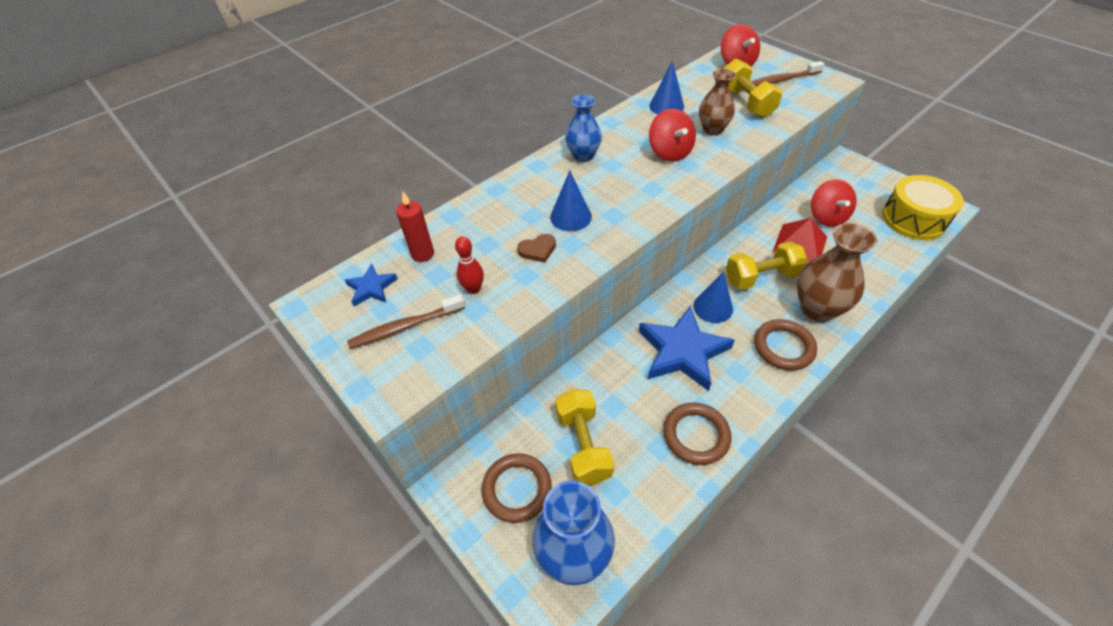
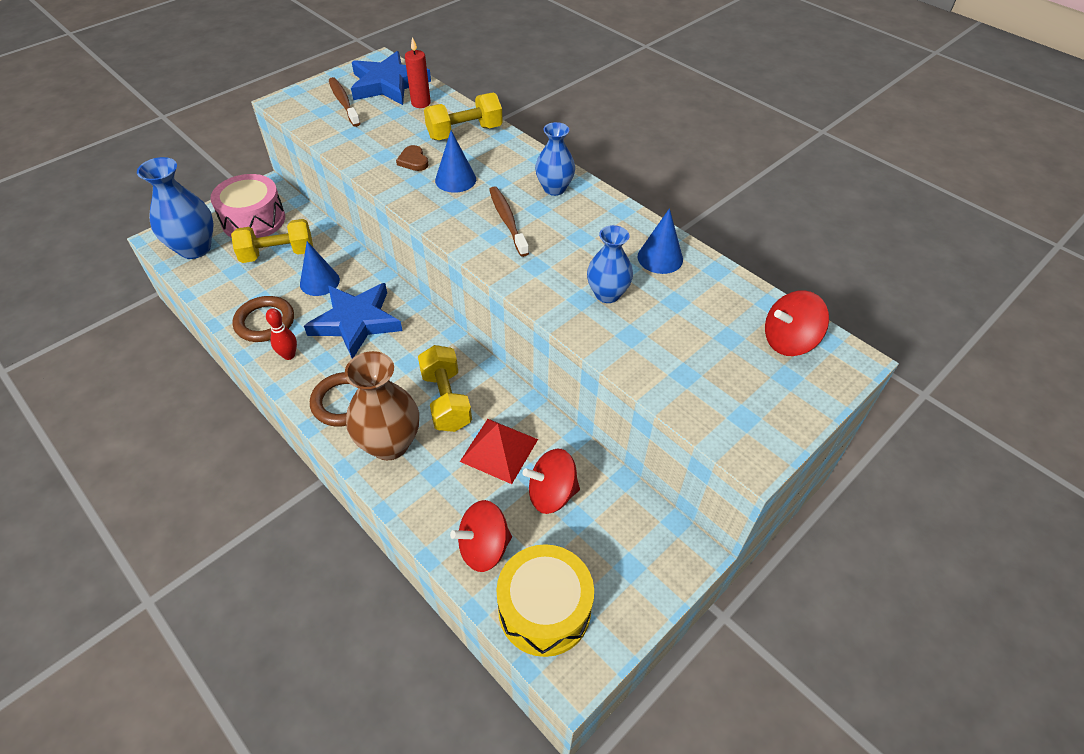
camera: 85 degrees right, 0 degrees up
blue star [345,264,398,306] -> blue star [351,51,431,105], size x2.04
red bowling pin [455,236,484,294] -> red bowling pin moved to [266,308,297,360]
brown ring [482,453,552,523] -> pink drum [210,174,285,238]
red spinning top [649,109,696,162] -> red spinning top moved to [450,500,512,572]
blue cone [693,271,733,323] -> blue cone moved to [300,241,340,296]
brown vase [699,68,736,135] -> blue vase [587,225,633,303]
yellow dumbbell [724,59,782,118] -> yellow dumbbell moved to [424,93,503,140]
brown toothbrush [751,61,824,87] -> brown toothbrush moved to [489,186,529,257]

